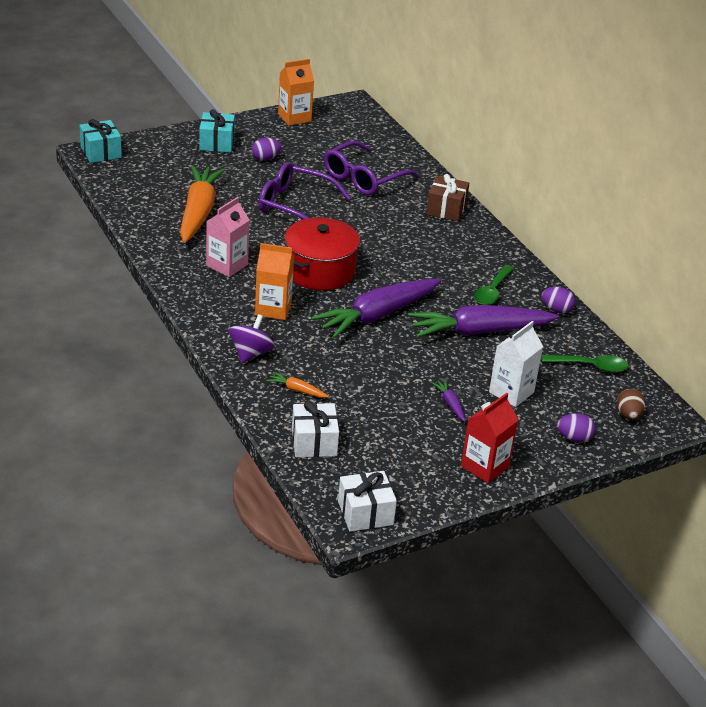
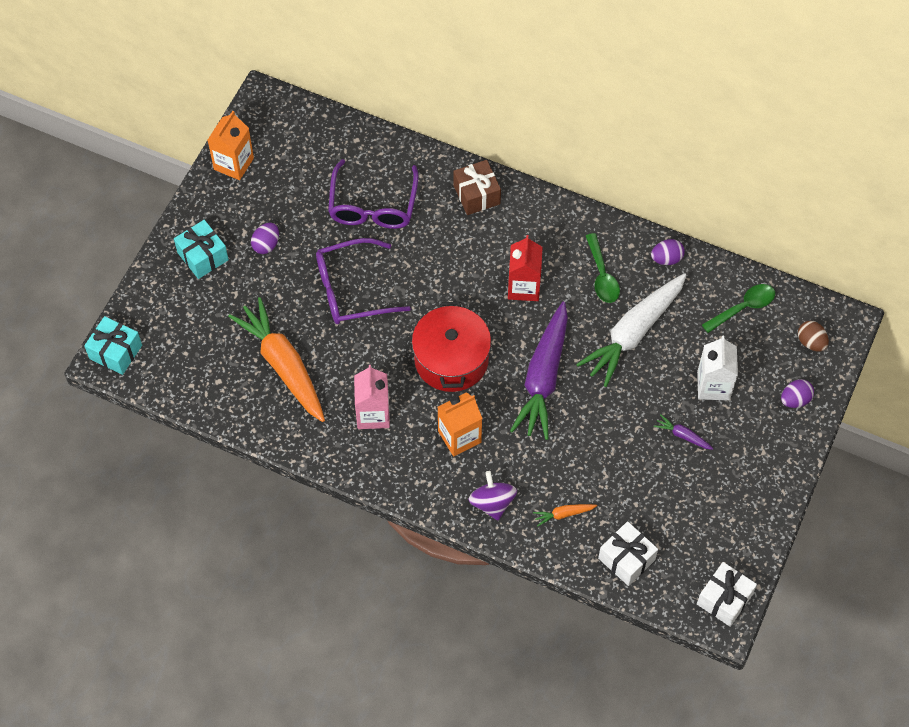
camera: 35 degrees left, 25 degrees up
purple carrot [408,305,559,338] -> white carrot [576,273,687,387]
red carton [461,393,518,483] -> red carton moved to [508,235,543,301]

